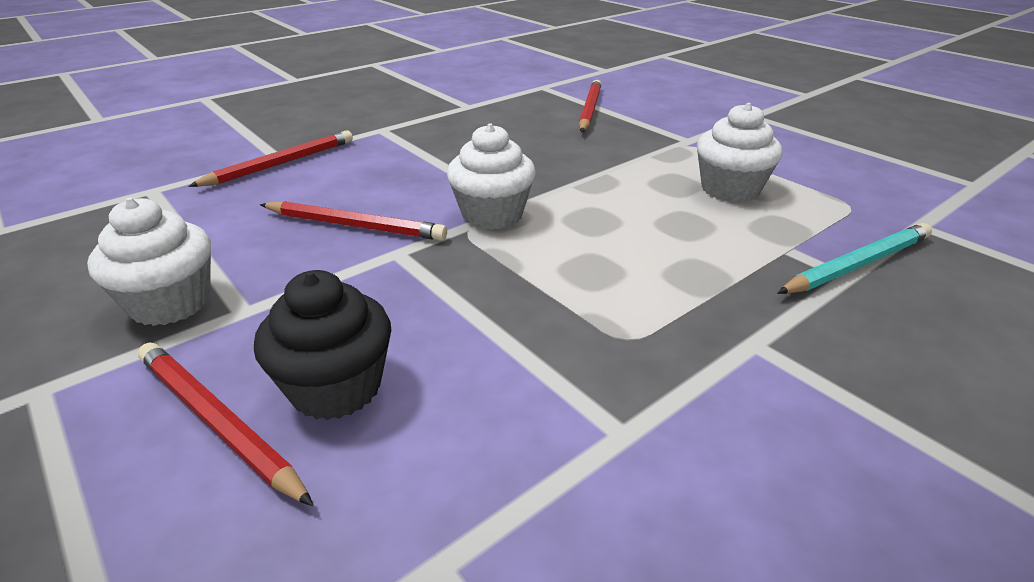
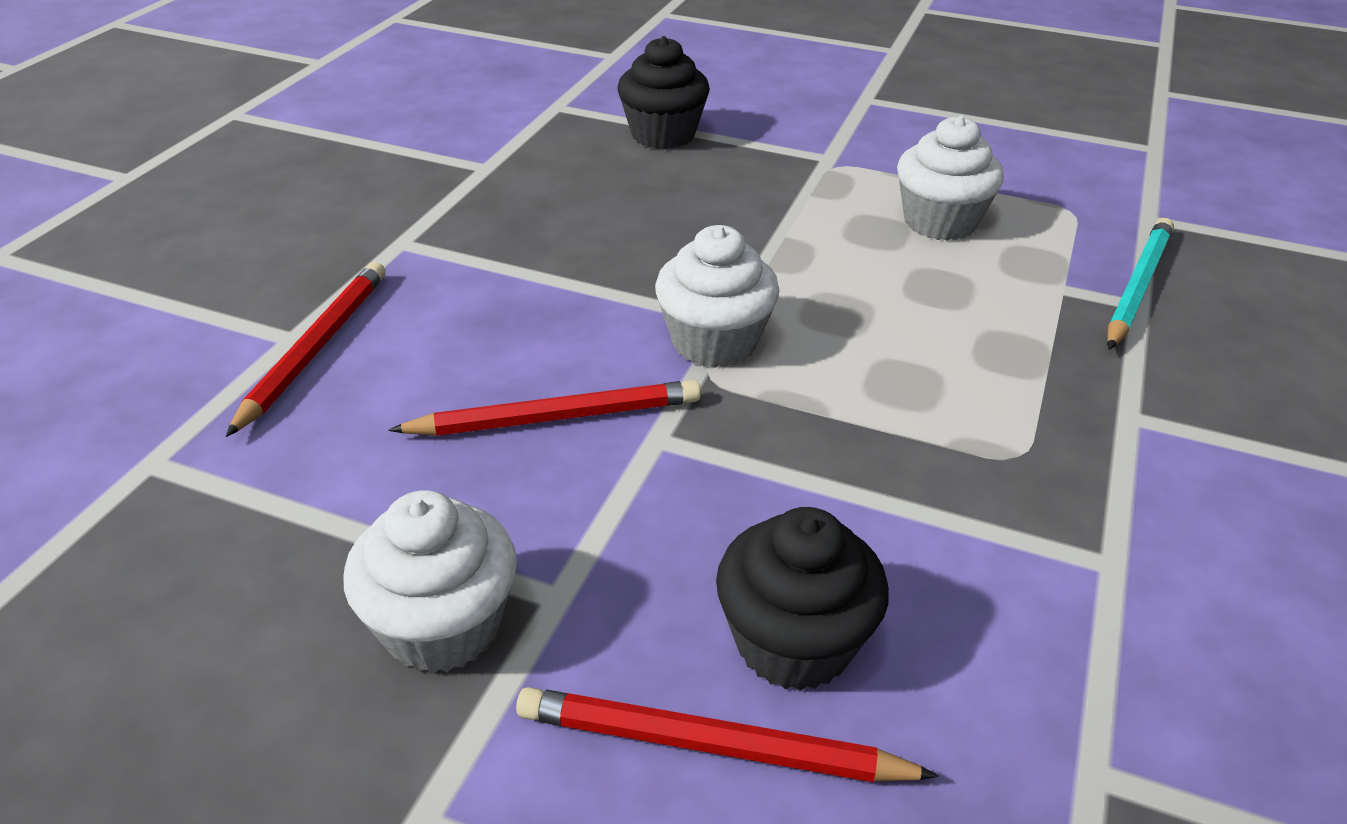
camera: 30 degrees left, 5 degrees up
red pencil [579,80,601,132] -> black cupcake [617,36,710,149]

